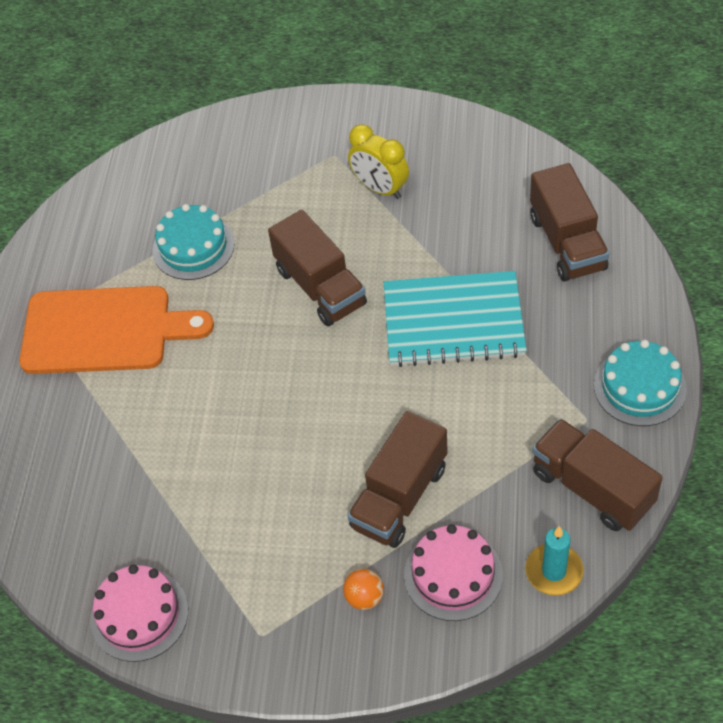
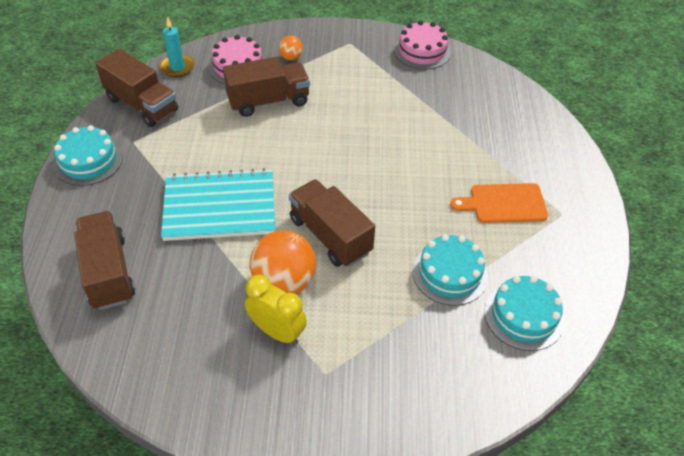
camera: 170 degrees right, 5 degrees down
orange cutting board [19,286,214,374] -> orange cutting board [450,183,548,223], size x0.61
brown truck [347,411,448,548] -> brown truck turned 45 degrees clockwise [223,57,310,117]
none -> orange ball [250,230,316,294]
none -> turquoise cake [484,276,564,351]

